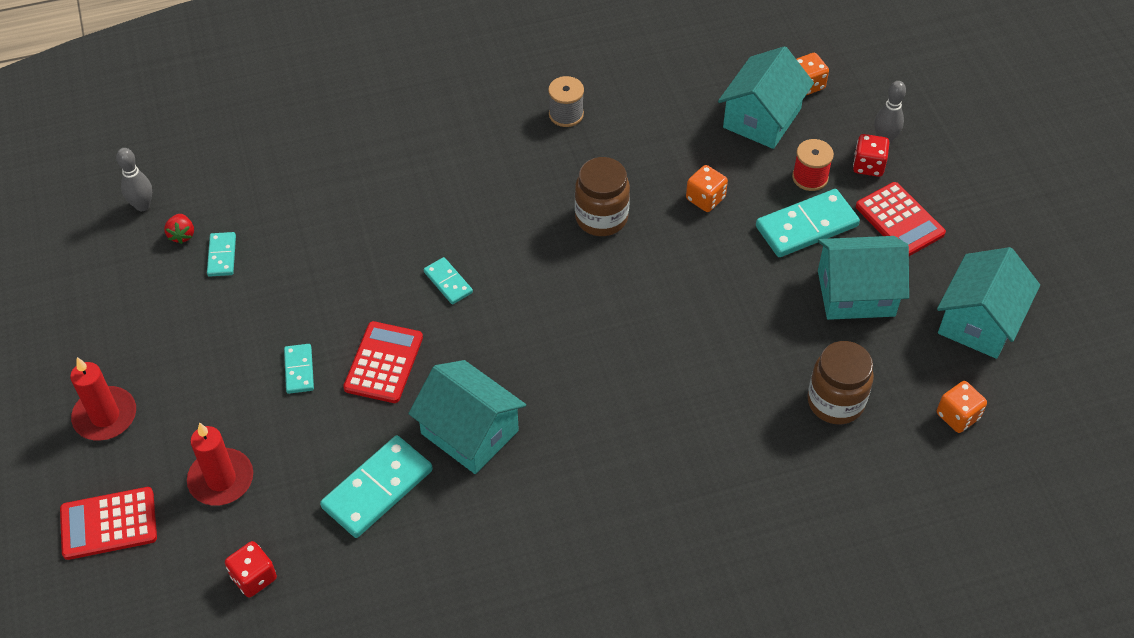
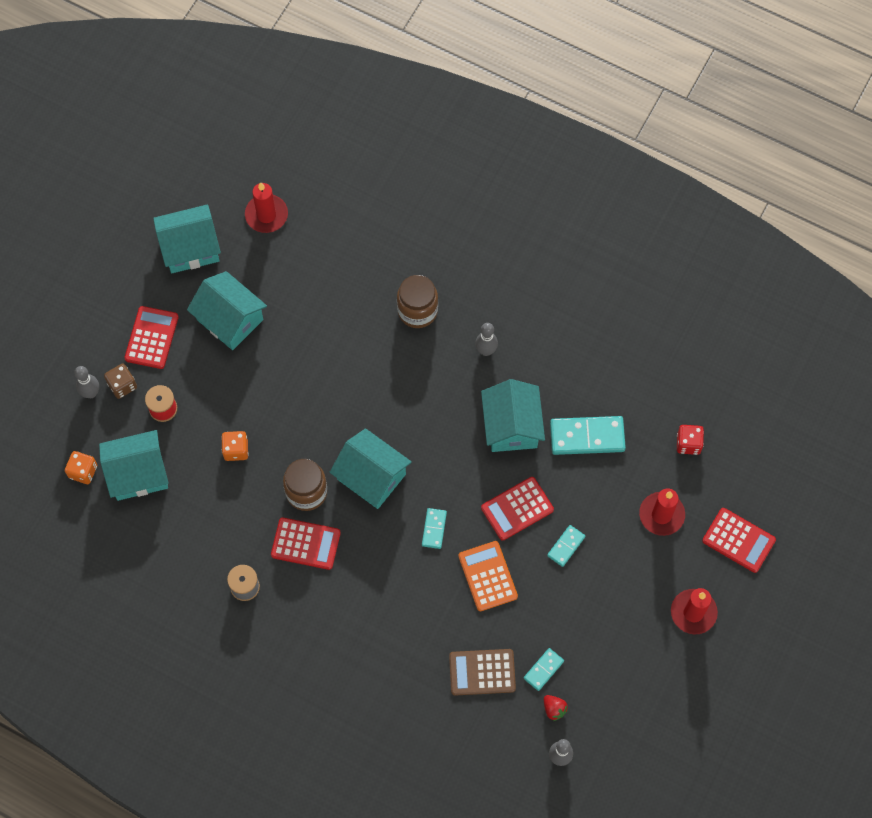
camera: 135 degrees left, 15 degrees up
red strawberry [164,214,194,244] -> red strawberry turned 105 degrees clockwise [544,695,568,721]
turquoise domino [756,189,860,257] -> none
brown jar [807,341,874,424] -> brown jar moved to [397,275,438,328]
red dice [853,134,889,177] -> brown dice [104,364,137,399]
orange dice [937,381,987,433] -> red candle [245,182,288,233]
none -> red calculator [271,518,341,570]
none -> turquoise house [330,428,412,509]
none -> brown calculator [449,649,516,695]
none -> orange calculator [458,541,518,611]
none -> grey bowling pin [475,323,498,356]

